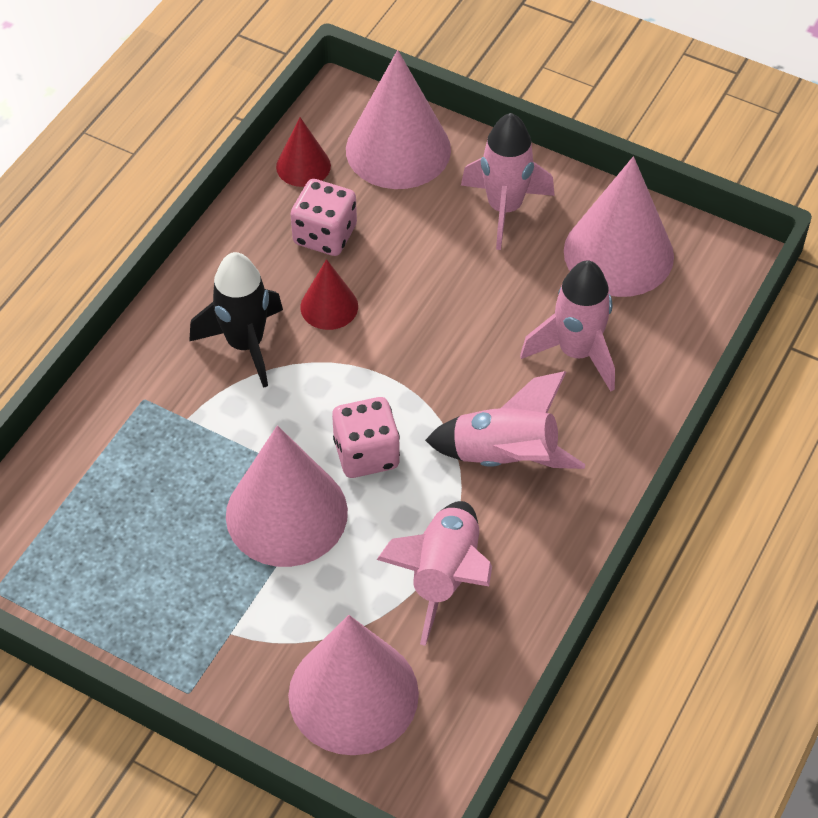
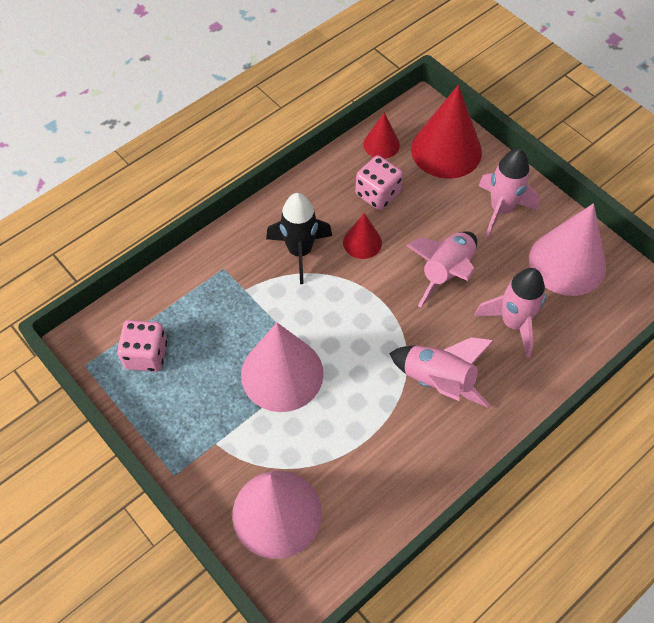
camera: 20 degrees right, 5 degrees up
pink dice [332,397,400,478] -> pink dice moved to [117,320,167,372]
pink cone [346,50,451,189] -> red cone [411,85,482,179]
pink rocket [377,501,492,646] -> pink rocket moved to [406,231,477,308]

